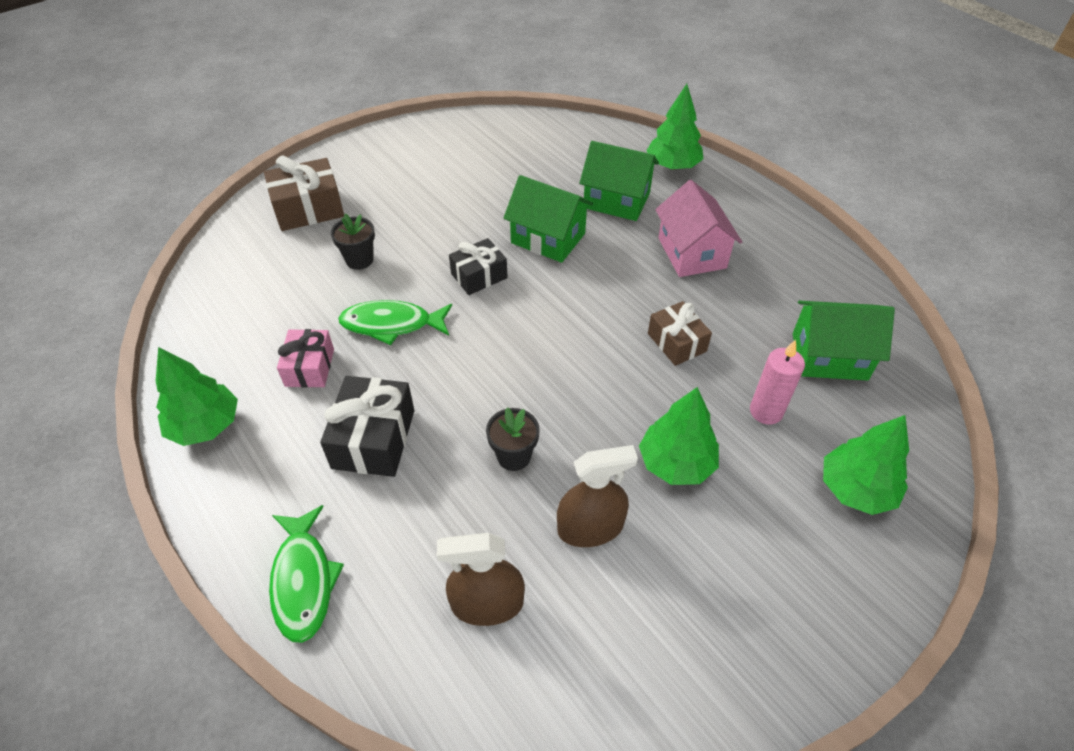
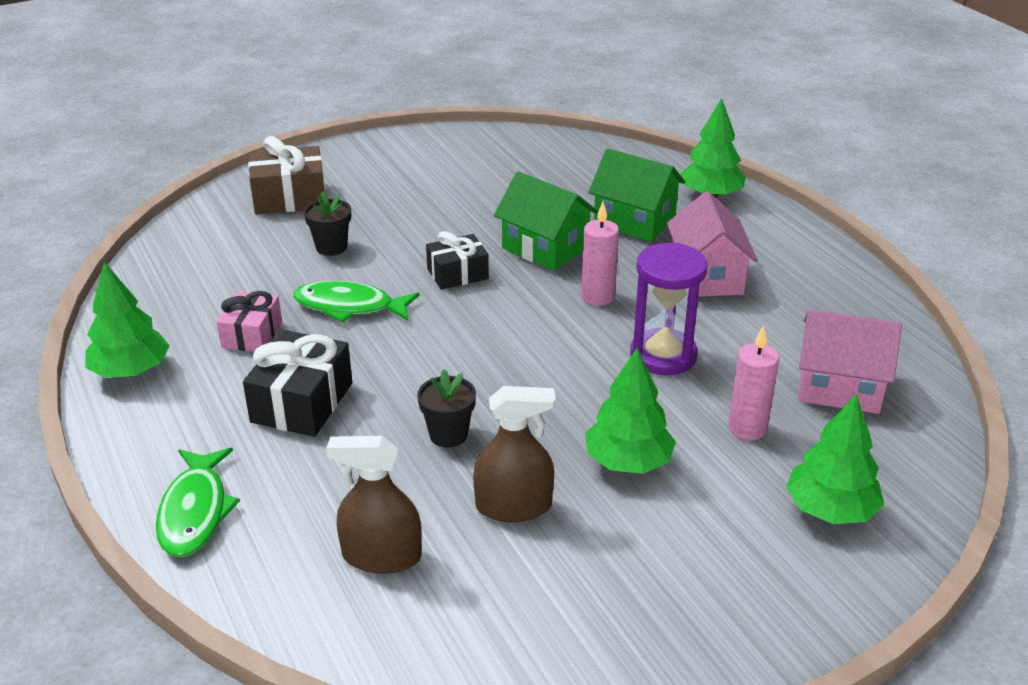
camera: 10 degrees right, 15 degrees down
brown gift [648,301,712,366] -> purple hourglass [630,243,707,375]
green house [793,301,895,381] -> pink house [798,310,902,414]
none -> pink candle [581,202,619,306]

